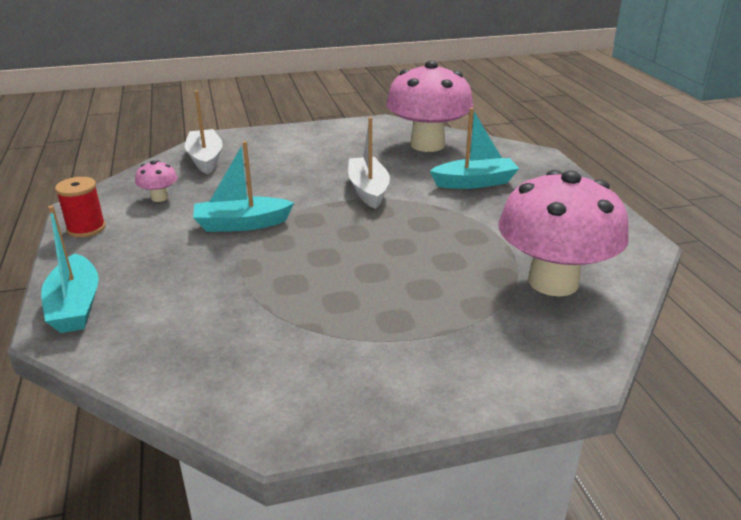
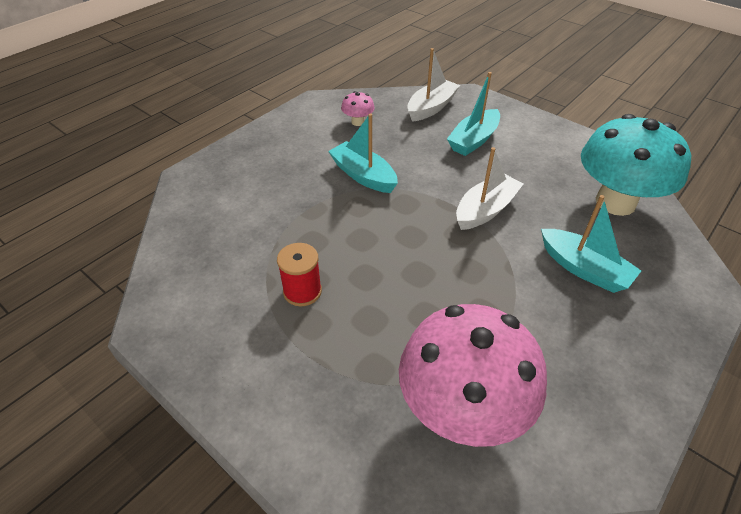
camera: 55 degrees right, 15 degrees up
turquoise boat [41,205,99,333] -> turquoise boat moved to [447,72,500,156]
red spool [55,177,106,238] -> red spool moved to [277,243,322,306]
pink mushroom [386,61,473,152] -> turquoise mushroom [581,114,691,216]

